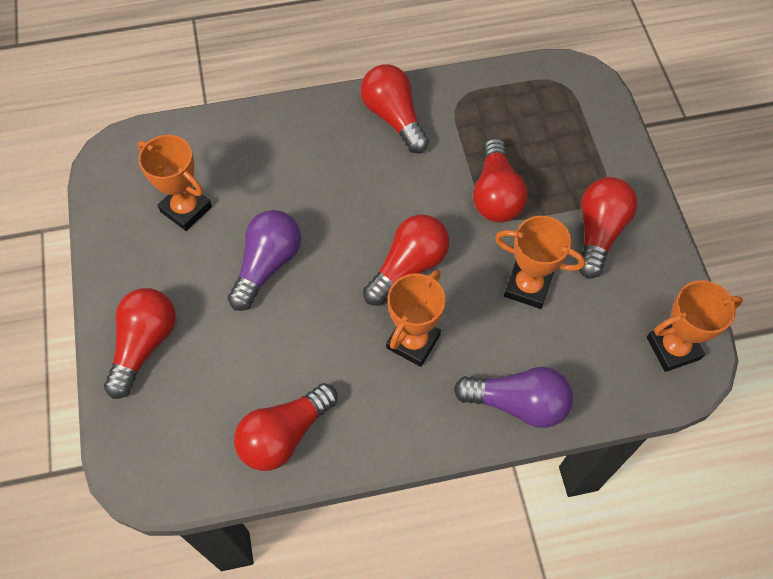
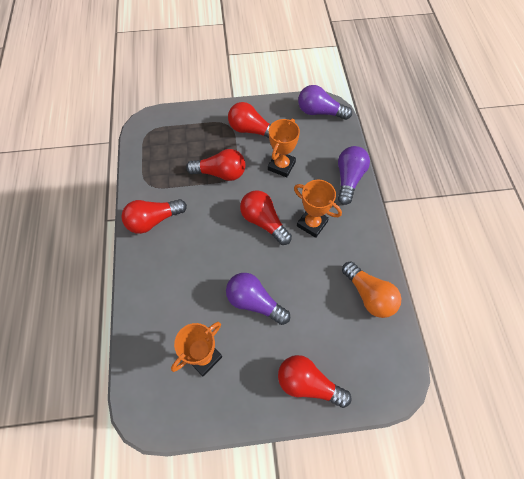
camera: 85 degrees left, 0 degrees up
red light bulb [234,383,338,471] -> orange light bulb [342,261,401,318]
orange trophy [647,280,743,372] -> purple light bulb [298,85,352,120]

